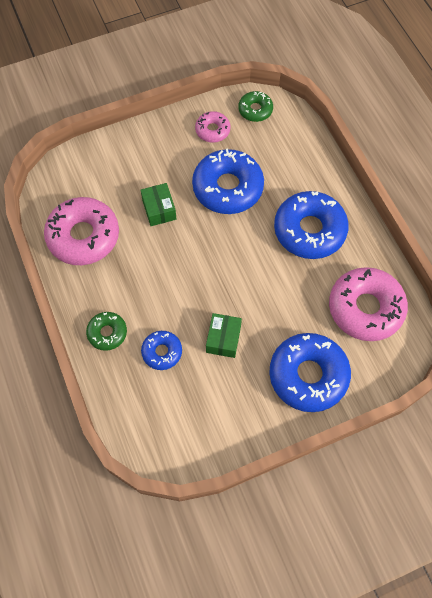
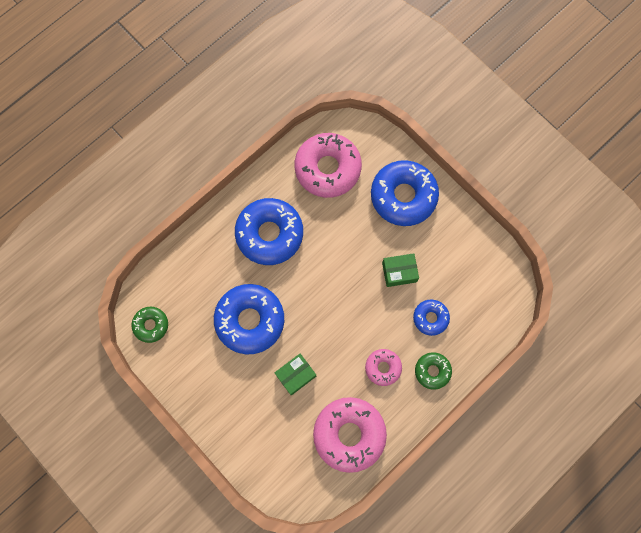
camera: 110 degrees left, 10 degrees up
pink donut [195,111,231,143] -> pink donut moved to [365,349,402,386]

